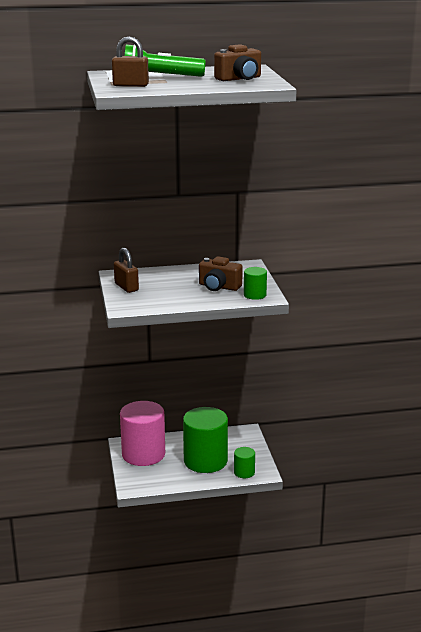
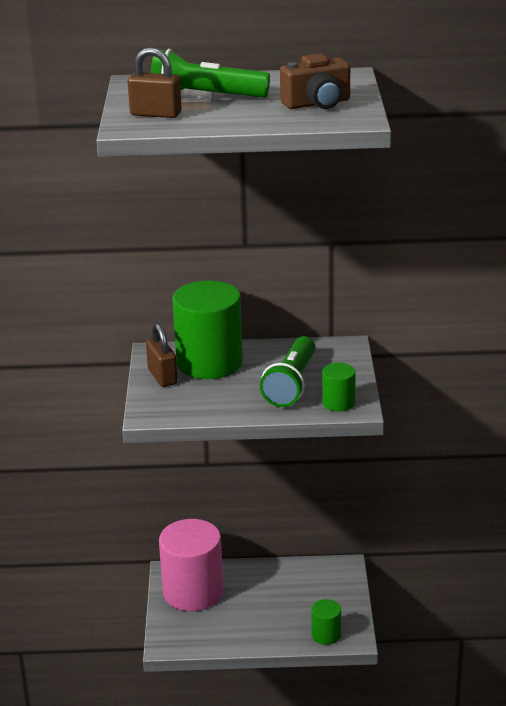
camera: 10 degrees right, 5 degrees up
green cylinder [183,407,228,473] -> green cylinder moved to [172,281,243,379]
brown camera [199,256,243,291] -> green flashlight [260,336,316,407]

